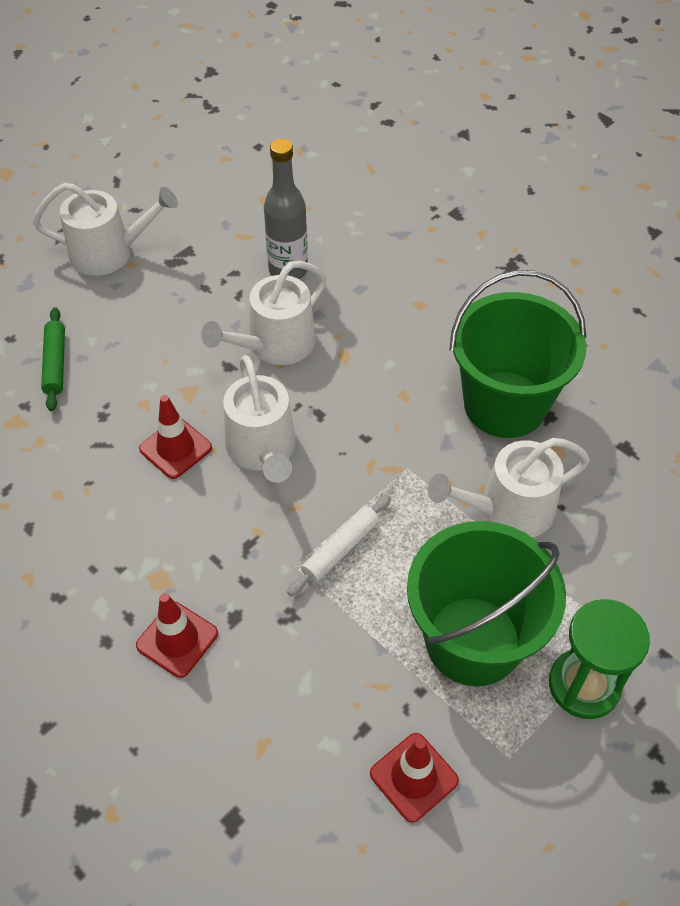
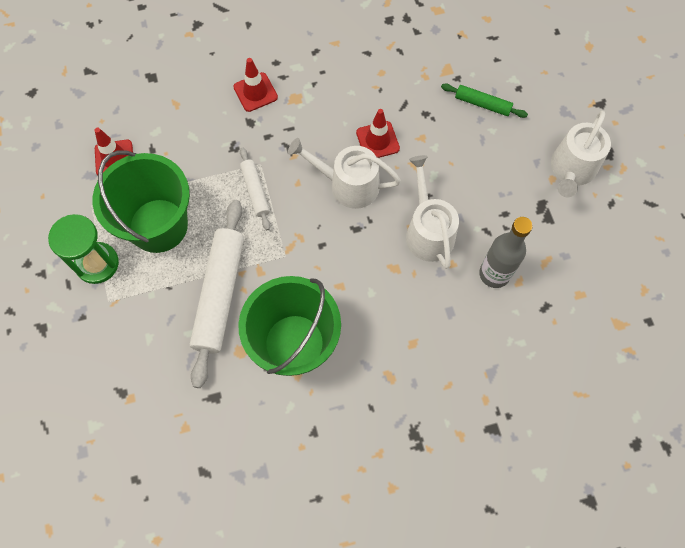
camera: 120 degrees right, 15 degrees up
white watering can [428,438,590,538] -> white rolling pin [190,200,244,388]

